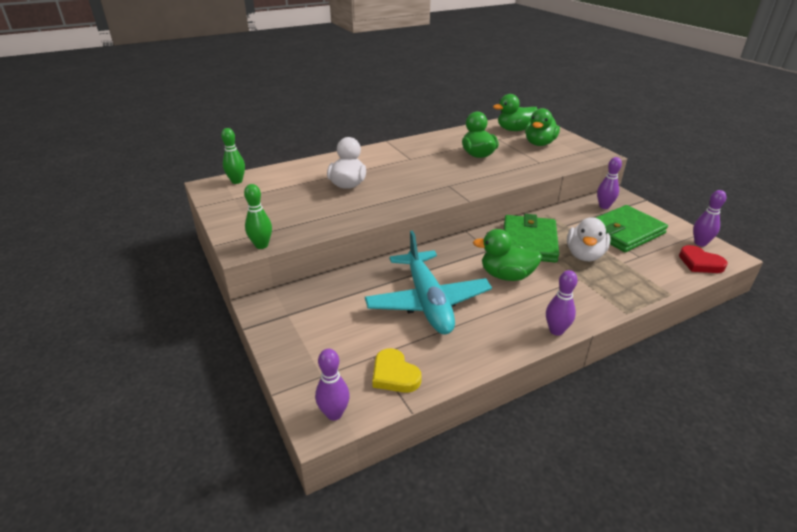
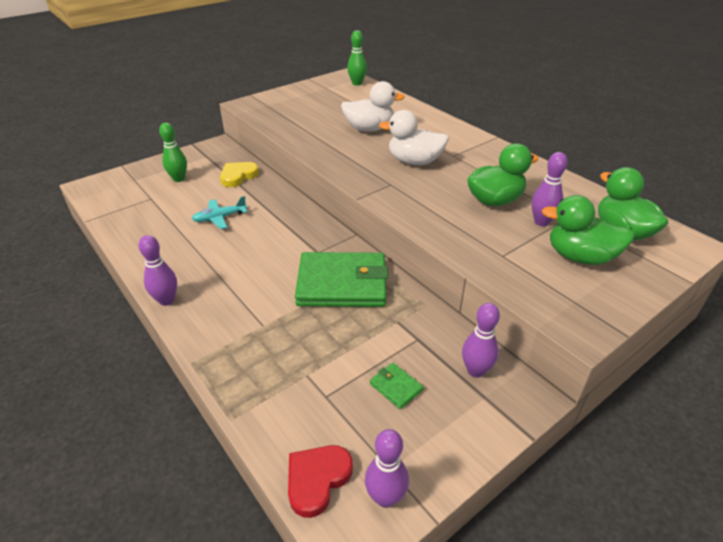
camera: 80 degrees right, 5 degrees up
green bowling pin [244,184,272,249] -> green bowling pin moved to [159,123,187,182]
purple bowling pin [315,349,350,421] -> purple bowling pin moved to [531,152,568,226]
turquoise plane [365,230,492,334] -> turquoise plane [192,196,247,229], size x0.44
yellow heart [372,348,422,393] -> yellow heart moved to [220,162,259,187]
green duck [473,229,542,281] -> none
white duck [567,217,611,261] -> white duck moved to [379,110,449,165]
green wallet [596,205,668,252] -> green wallet [370,363,423,409], size x0.41

